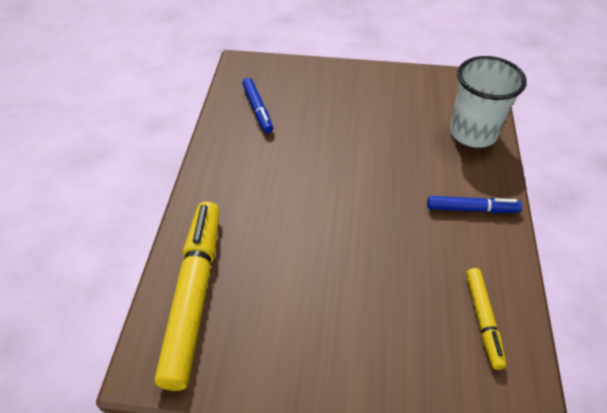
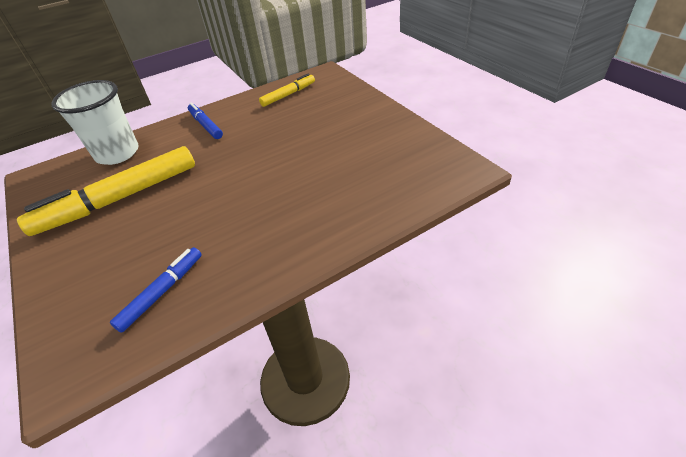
camera: 125 degrees left, 5 degrees down
yellow marker [155,201,220,391] -> yellow marker moved to [17,146,195,236]

